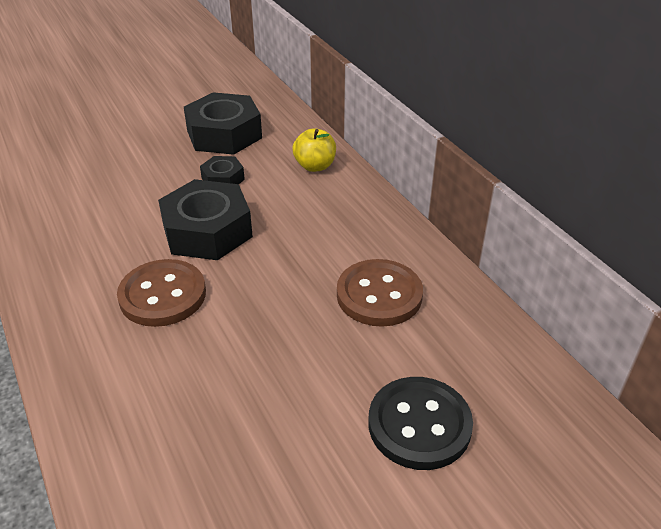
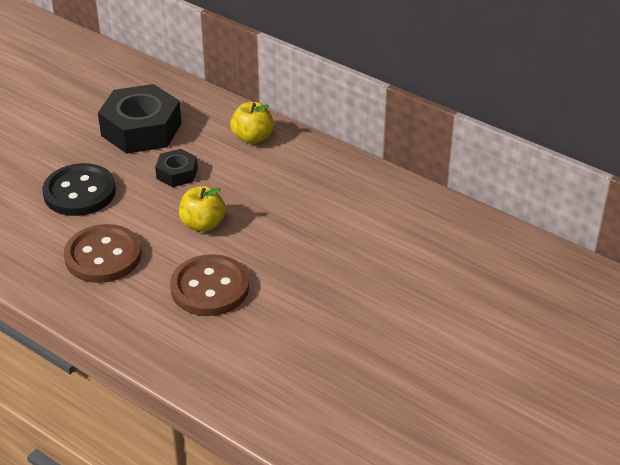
camera: 25 degrees left, 0 degrees up
black nut [158,179,253,260] -> yellow apple [179,186,226,232]
brown button [337,259,423,327] -> brown button moved to [64,224,141,283]
black button [368,377,473,470] -> black button moved to [42,163,116,216]

